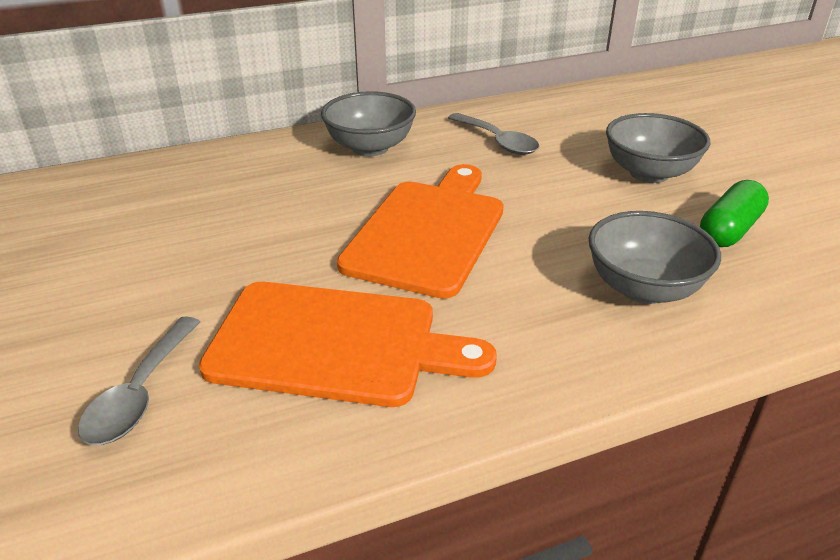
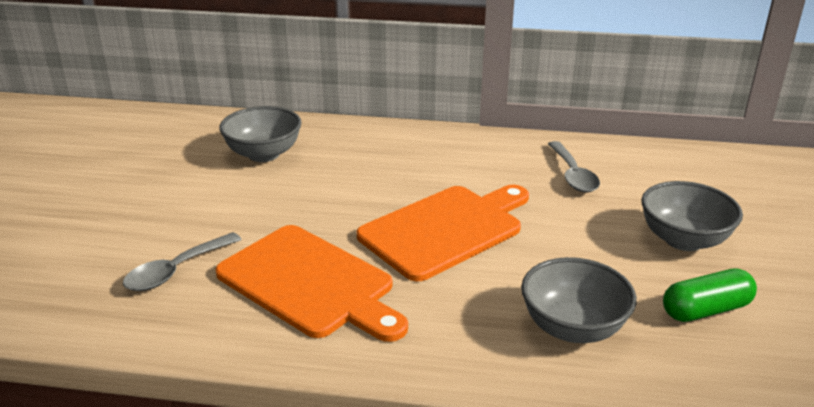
camera: 30 degrees right, 5 degrees down
grey bowl [321,91,416,156] -> grey bowl moved to [219,106,302,162]

